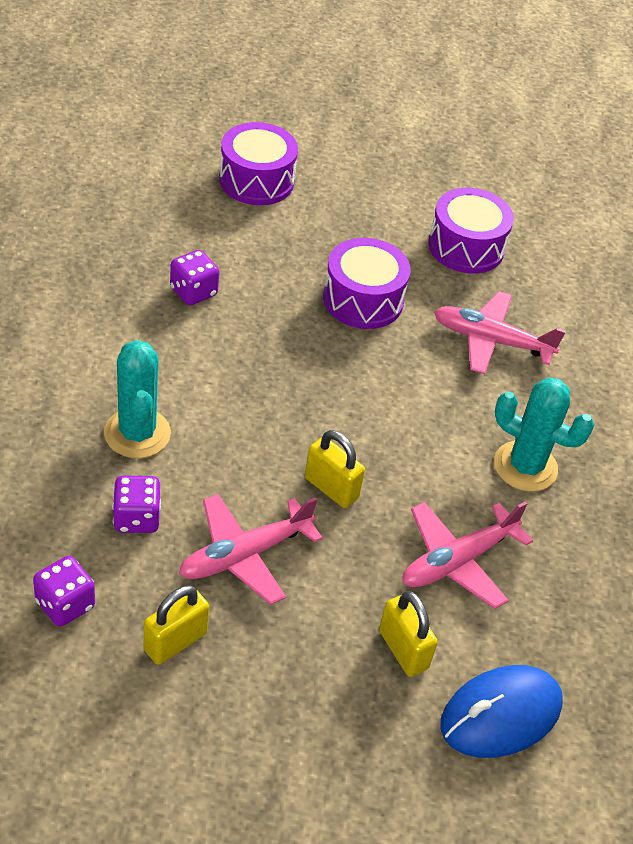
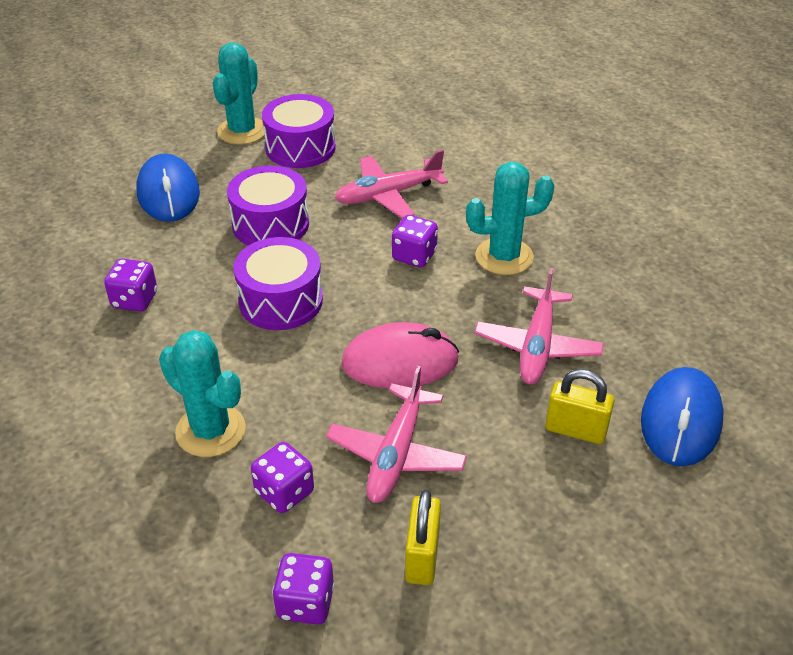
camera: 35 degrees left, 5 degrees down
purple drum [219,122,298,205] -> purple drum moved to [233,237,323,330]
yellow padlock [305,430,365,508] -> pink mouse [341,322,459,389]
none -> blue mouse [136,154,200,222]
none -> turquoise cactus [213,43,265,145]
none -> purple dice [392,215,438,268]

